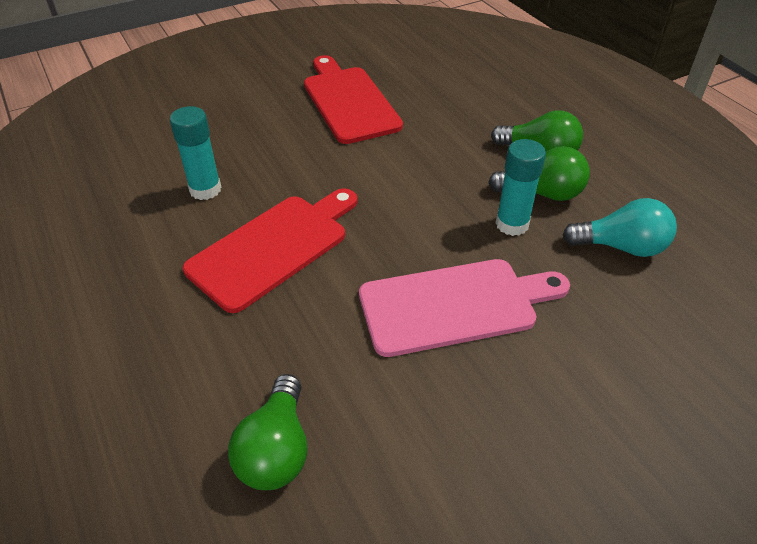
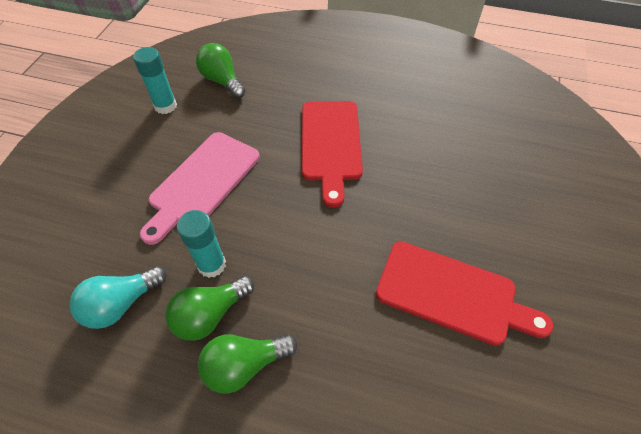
camera: 135 degrees right, 10 degrees up
turquoise glue stick [170,106,221,200] -> turquoise glue stick moved to [133,47,177,114]

